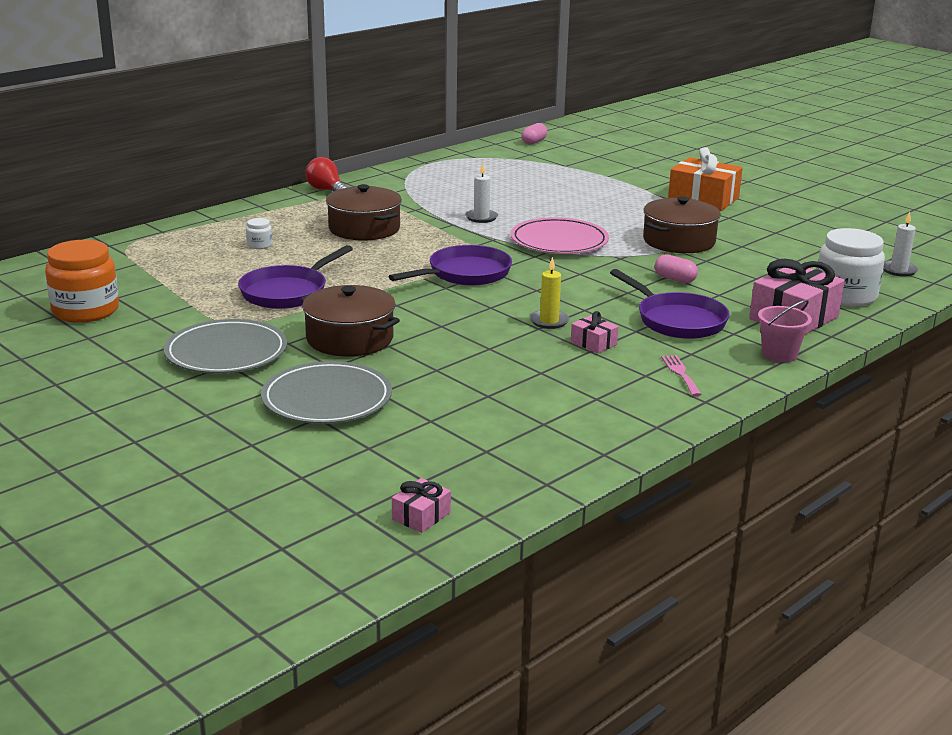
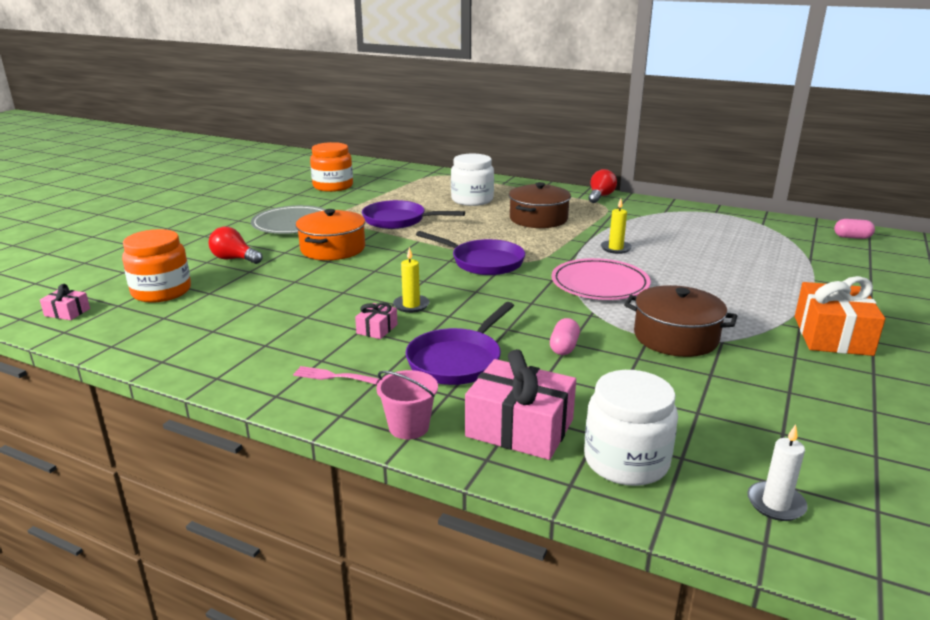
camera: 70 degrees right, 0 degrees up
white jar [246,218,272,249] -> white jar [451,154,494,206], size x2.30
grey plate [261,361,392,424] -> red light bulb [209,227,263,264]
brown pot [300,285,400,356] -> orange pot [296,209,365,260]
white candle [465,163,498,223] -> yellow candle [601,199,632,254]
pink fork [661,355,702,396] -> pink fork turned 135 degrees counterclockwise [293,366,379,384]
none -> orange jar [122,229,191,303]

